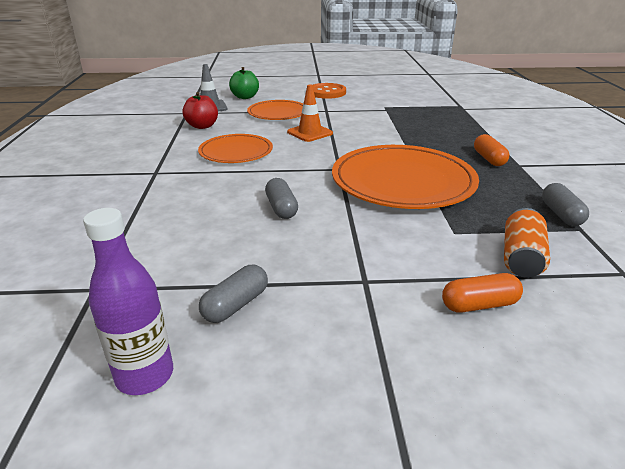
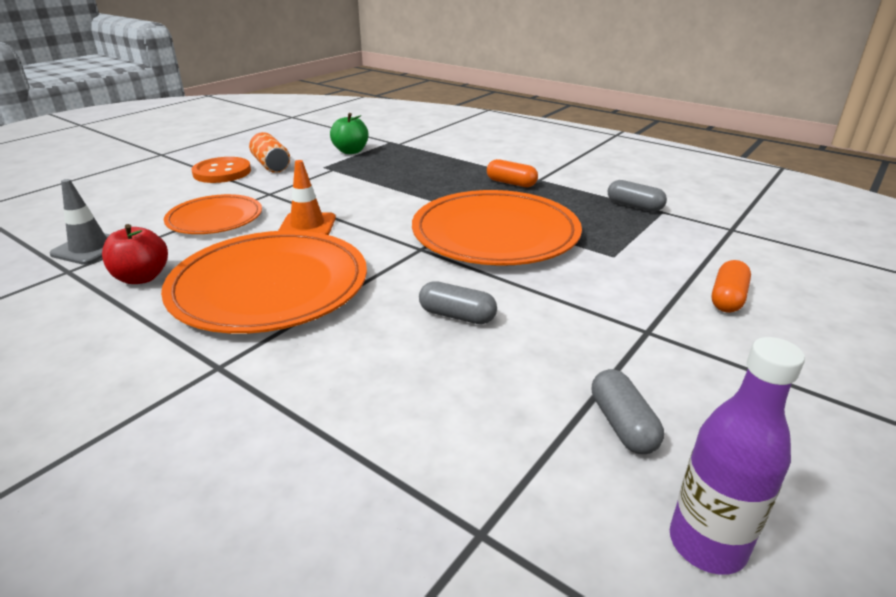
camera: 50 degrees left, 0 degrees up
orange plate [198,134,273,163] -> orange plate [161,231,367,334], size x1.72
green apple [229,67,259,99] -> green apple moved to [330,113,368,154]
orange can [504,208,550,278] -> orange can moved to [249,132,290,173]

